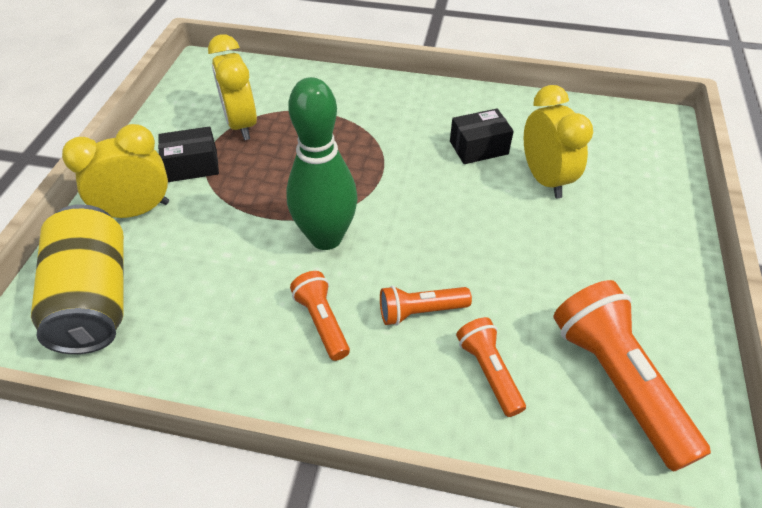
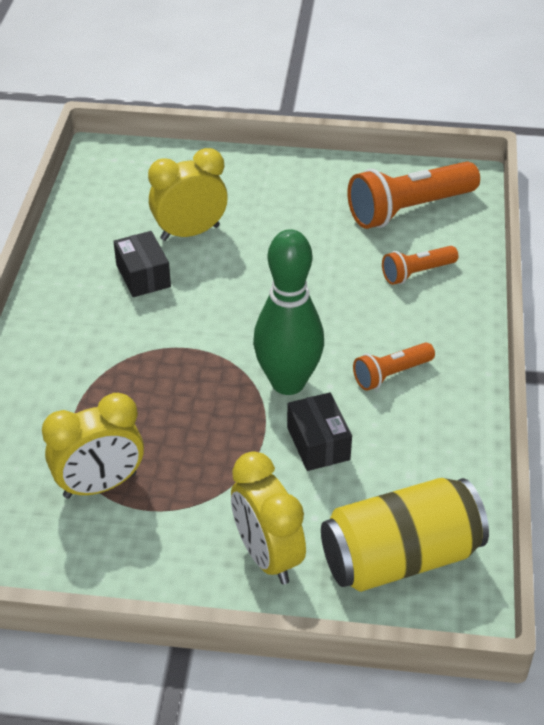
camera: 95 degrees left, 5 degrees down
black box [158,127,219,182] -> black box moved to [287,393,352,471]
orange flashlight [380,286,472,325] -> none

